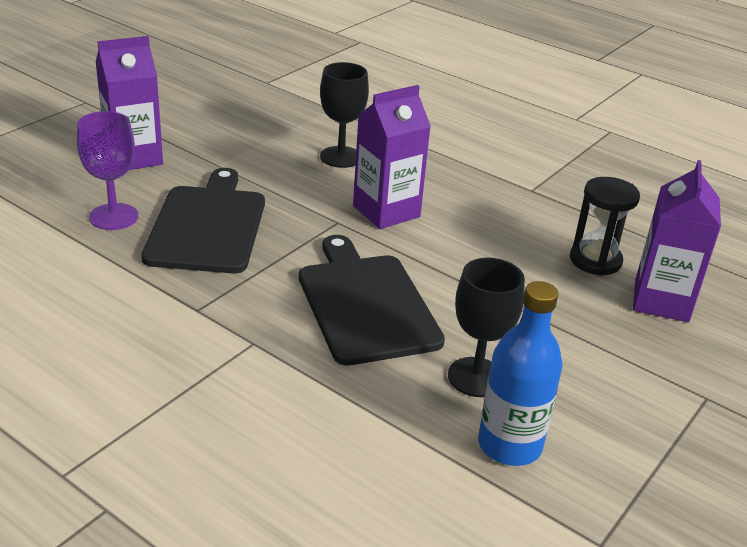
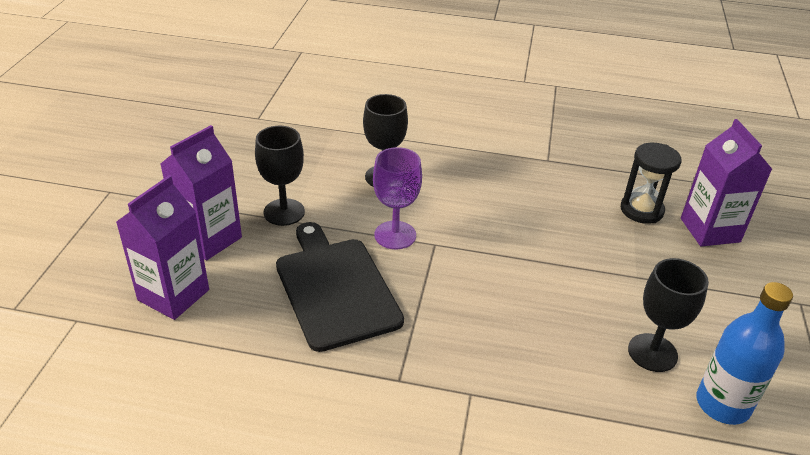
camera: 25 degrees left, 5 degrees up
purple goblet [77,111,138,230] -> purple goblet moved to [373,147,422,249]
black cutting board [299,235,445,365] -> none
purple carton [353,85,431,229] -> purple carton moved to [116,175,209,320]
none -> black goblet [255,126,305,226]

